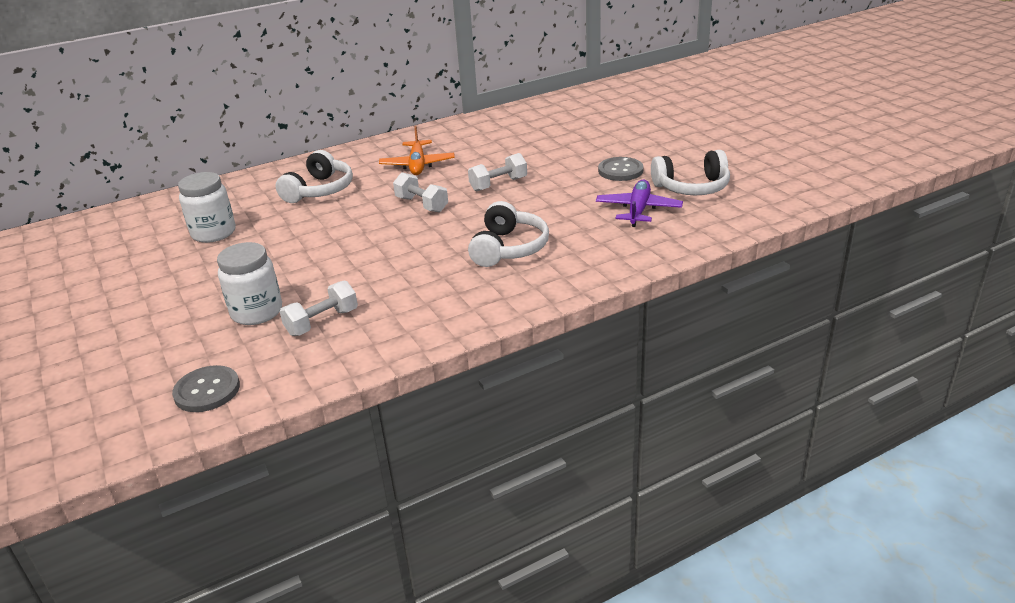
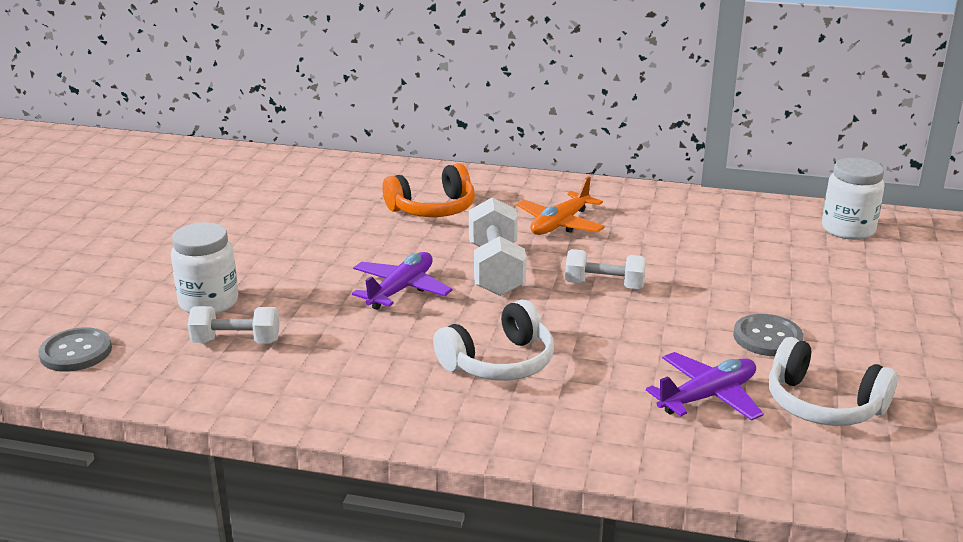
camera: 40 degrees right, 5 degrees down
white jar [178,172,236,243] -> white jar moved to [822,158,885,240]
white headphones [276,150,353,203] -> orange headphones [383,163,475,217]
white dumbbell [393,172,448,213] -> white dumbbell [469,197,526,296], size x1.53
none -> purple plane [352,252,452,310]

